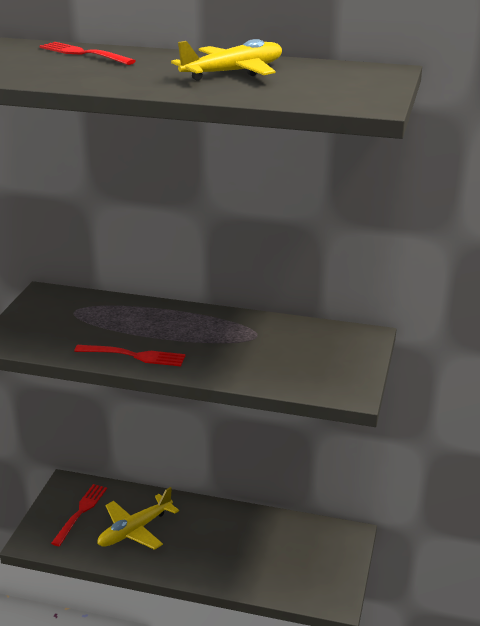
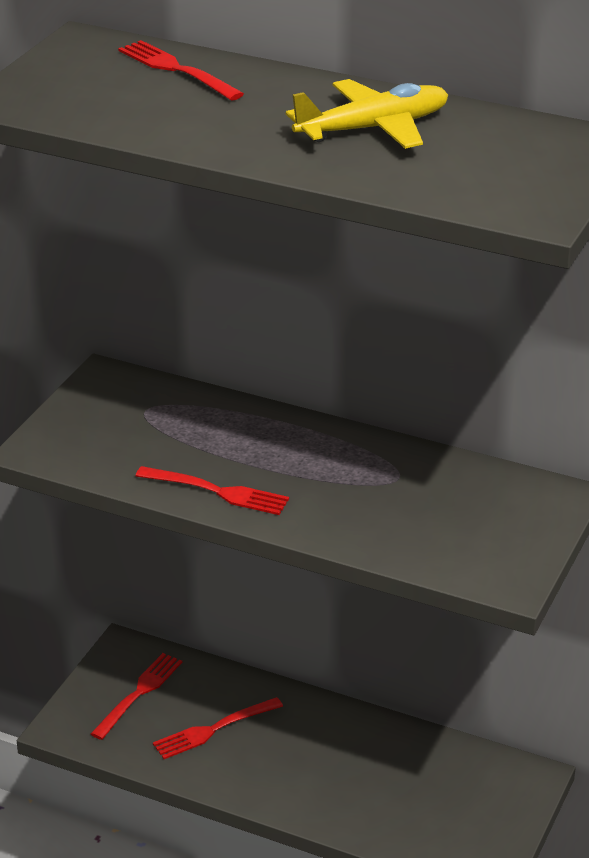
camera: 10 degrees right, 5 degrees up
yellow plane [97,487,179,550] -> red fork [153,697,283,759]

